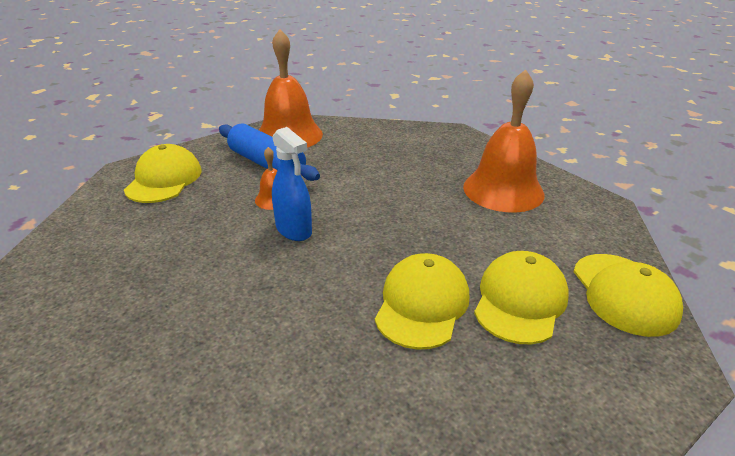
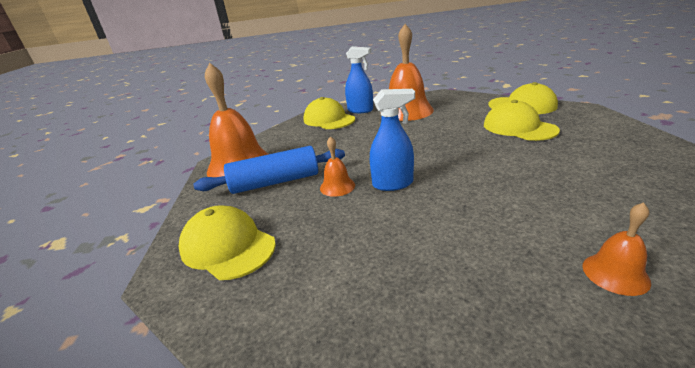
camera: 55 degrees left, 5 degrees down
yellow cap [375,253,469,350] -> yellow cap moved to [304,97,355,129]
none -> blue spray bottle [345,46,373,113]
none -> orange bell [583,202,651,296]

